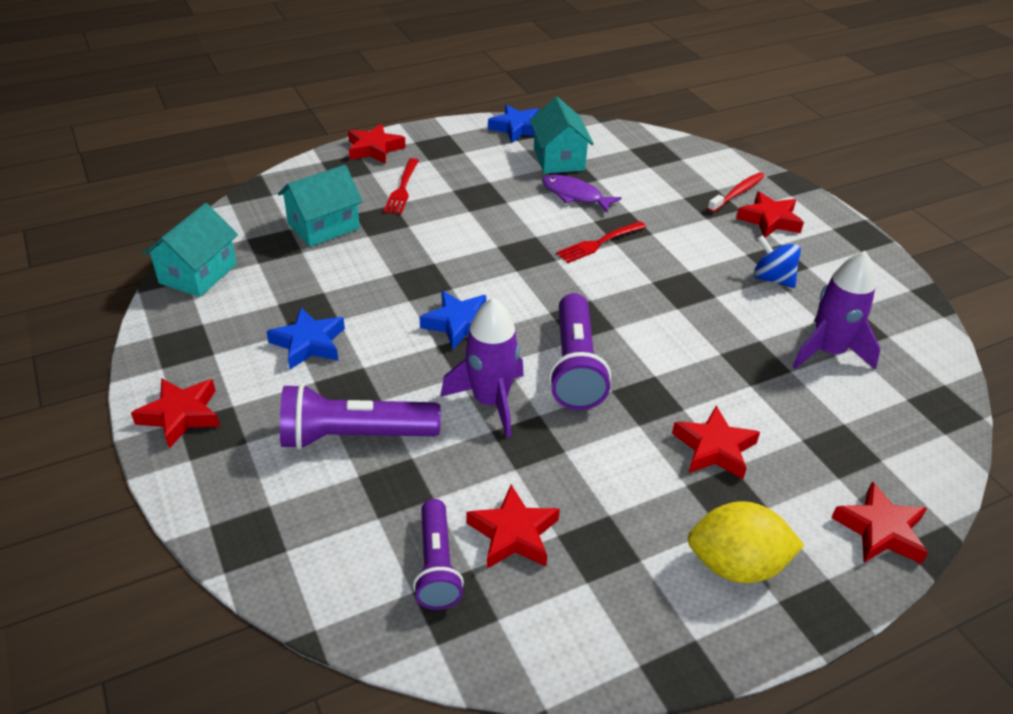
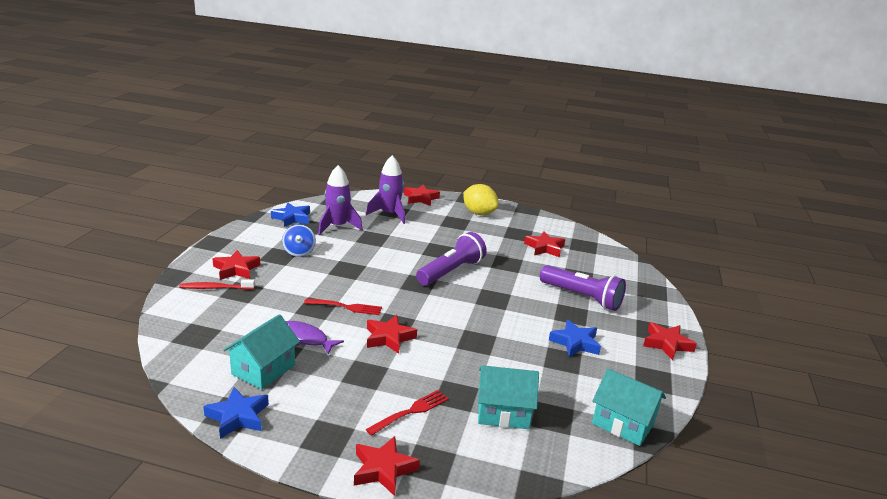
camera: 140 degrees left, 15 degrees down
turquoise house [142,203,238,297] -> turquoise house turned 60 degrees clockwise [592,368,666,446]
purple flashlight [413,499,464,610] -> none
blue star [420,291,486,350] -> blue star moved to [271,203,310,227]
purple rocket [440,297,524,438] -> purple rocket moved to [366,155,405,224]
purple fish [542,175,622,212] -> purple fish turned 135 degrees clockwise [286,321,344,355]
red star [672,406,760,479] -> red star moved to [367,315,417,354]

